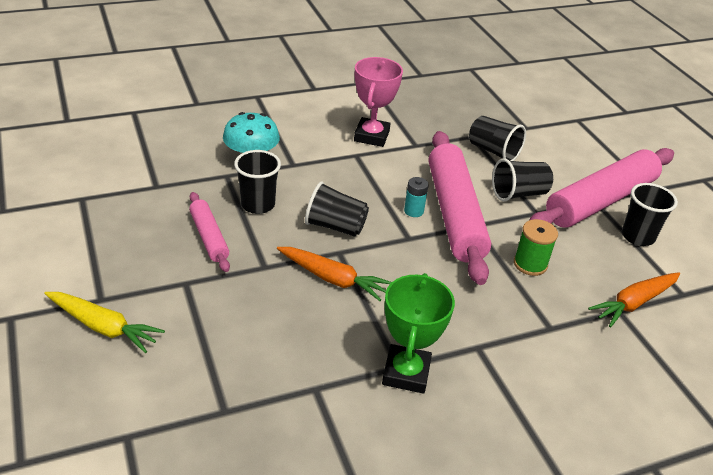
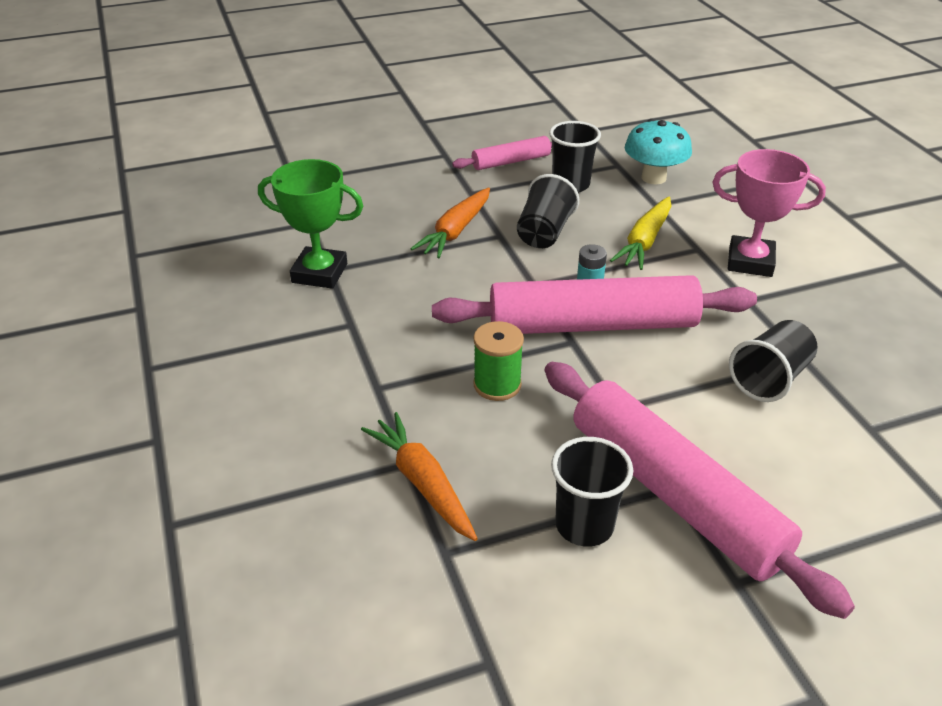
camera: 95 degrees right, 0 degrees up
yellow carrot [44,292,165,353] -> yellow carrot moved to [610,196,671,270]
black cup [492,159,553,201] -> none

